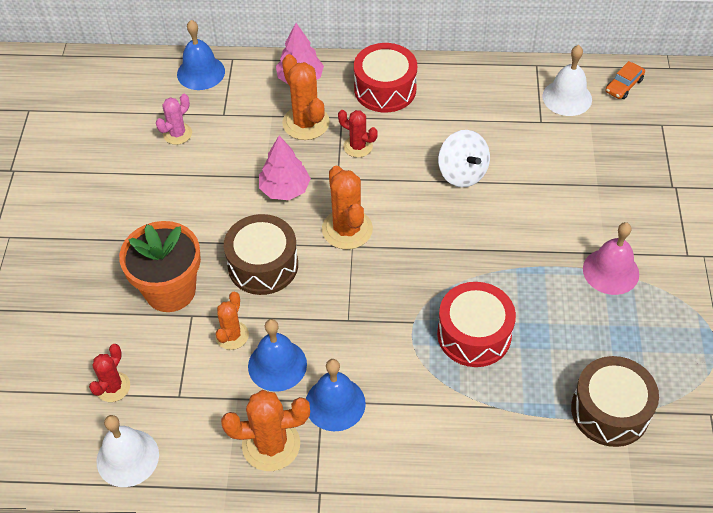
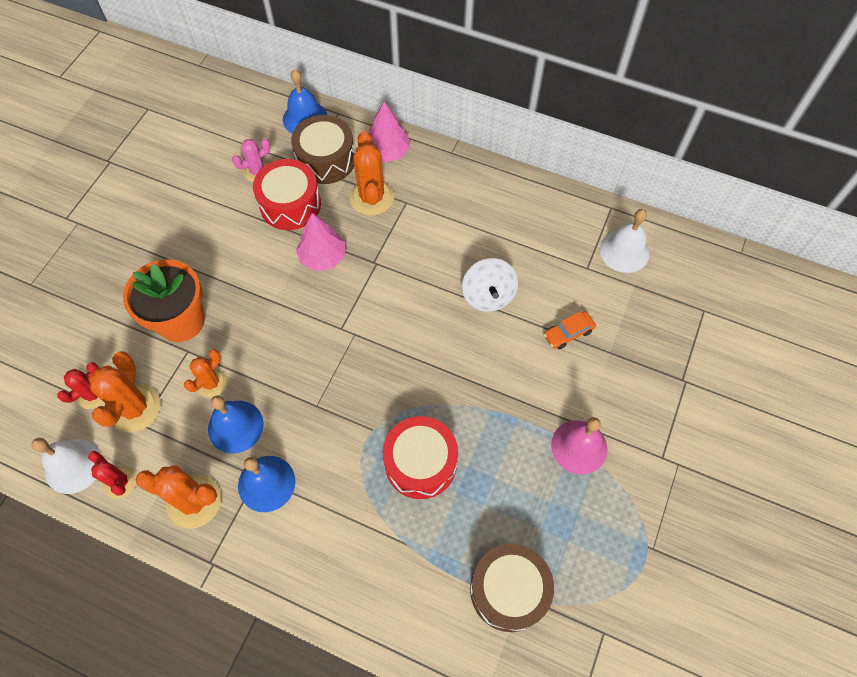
camera: 20 degrees right, 10 degrees up
brown drum [224,214,298,295] -> brown drum moved to [291,115,355,184]
orange cactus [322,166,373,250] -> orange cactus moved to [89,351,160,433]
red cactus [338,110,378,158] -> red cactus moved to [88,451,137,499]
red drum [354,43,417,112] -> red drum moved to [253,159,321,230]
orange car [606,61,645,99] -> orange car moved to [544,311,596,349]

